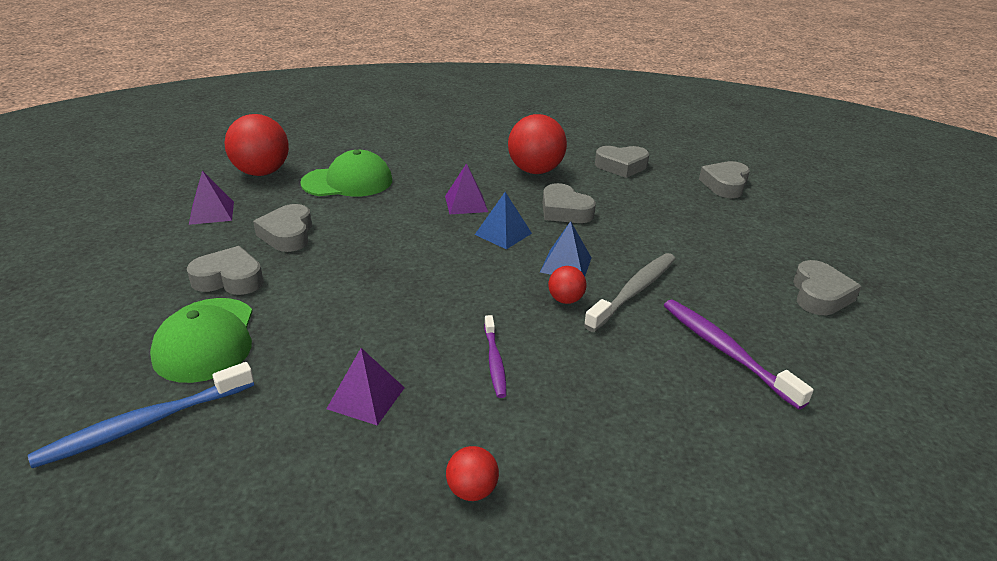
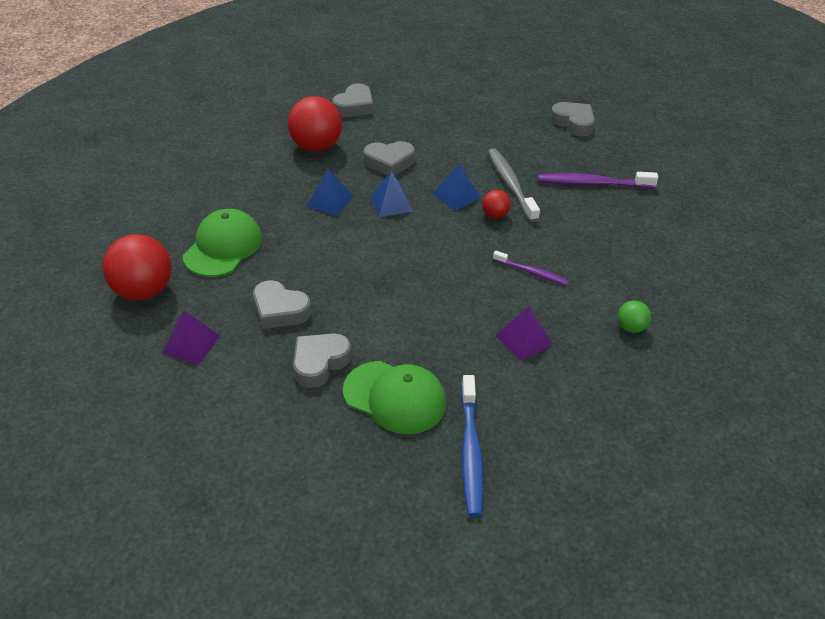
camera: 55 degrees left, 10 degrees up
purple pyramid [445,163,488,214] -> blue pyramid [306,169,353,216]
red ball [446,446,499,501] -> green ball [618,300,651,333]
grey heart [699,161,750,198] -> none

